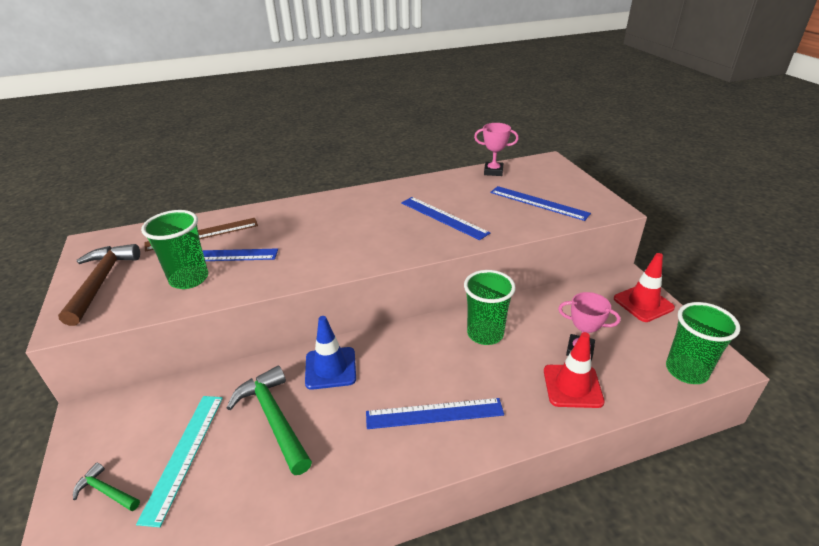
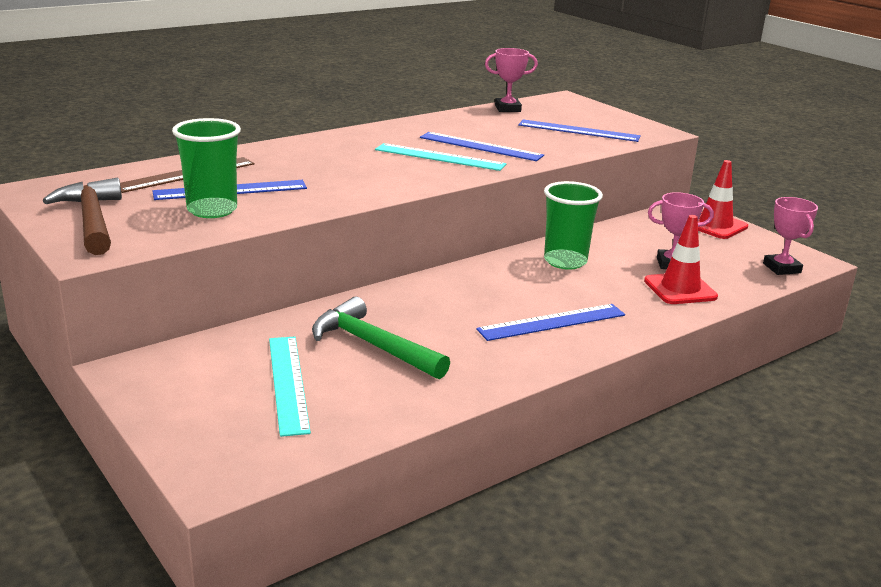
camera: 20 degrees left, 10 degrees down
green hammer [73,462,140,511] -> none
blue traffic cone [305,316,356,390] -> none
green cup [666,302,740,384] -> pink trophy [763,197,818,275]
none -> turquoise ruler [375,143,507,171]

